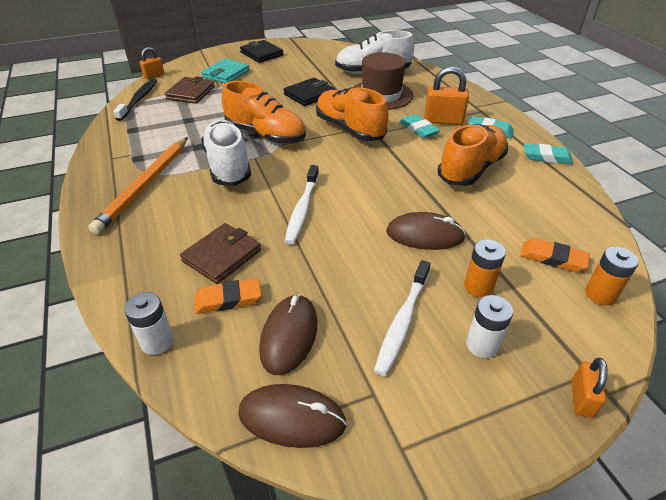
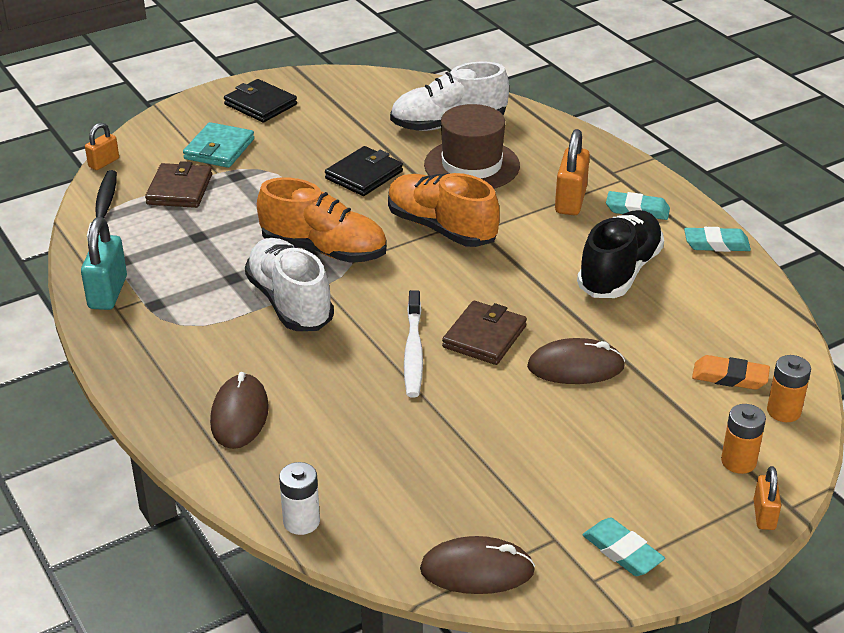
camera: 10 degrees left, 5 degrees down
orange pencil [88,137,188,234] -> none
brown wallet [180,223,261,284] -> brown wallet moved to [442,301,527,365]
orange eraser [194,278,261,314] -> none
brown mouse [259,294,317,375] -> brown mouse moved to [210,372,269,449]
white toothbrush [374,260,431,376] -> none
turquoise eraser [400,114,440,138] -> turquoise eraser moved to [582,518,665,576]
orange padlock [424,66,469,125] -> orange padlock turned 75 degrees counterclockwise [555,129,590,215]
orange shoe [438,124,508,186] -> black shoe [577,210,664,298]
orange battery [464,239,506,297] -> orange battery moved to [721,404,766,474]
white battery [466,295,513,358] -> none
none -> turquoise padlock [81,217,127,310]

